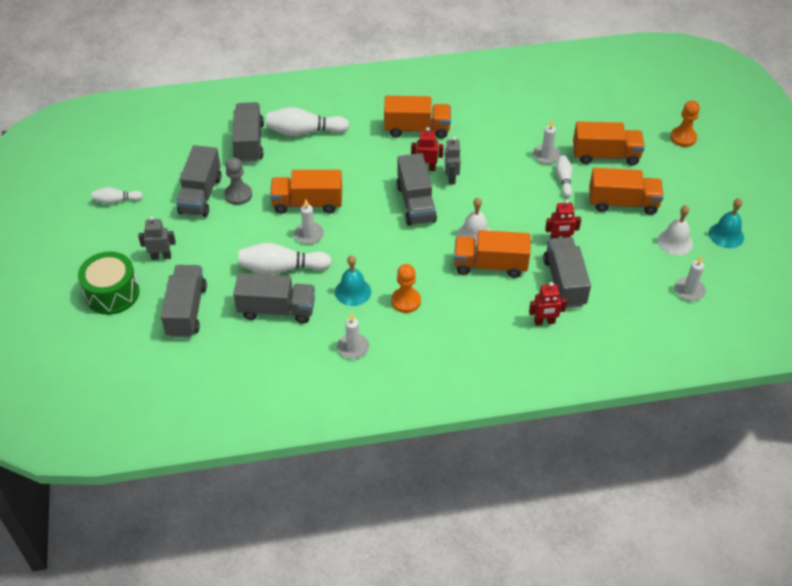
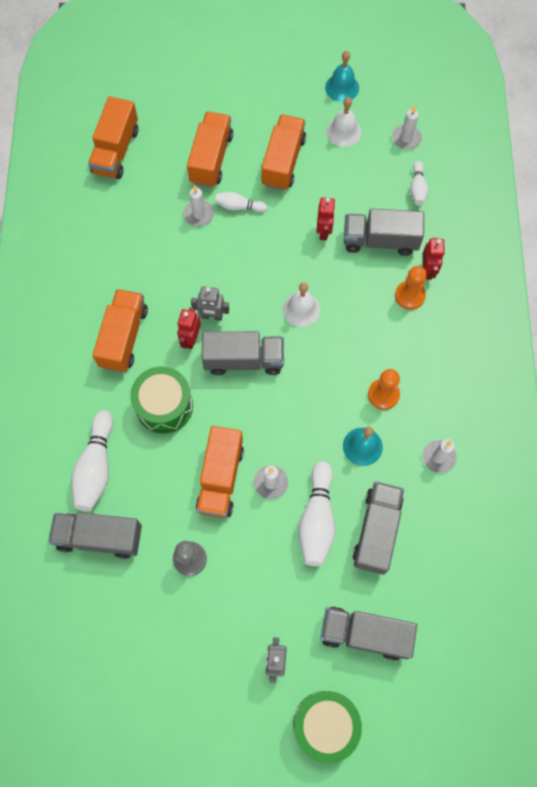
camera: 80 degrees left, 20 degrees up
white bowling pin [92,187,143,204] -> white bowling pin moved to [410,161,428,206]
grey truck [176,145,221,217] -> none
orange truck [454,230,530,278] -> orange truck moved to [88,96,138,179]
orange pawn [670,100,700,147] -> orange pawn moved to [395,266,427,310]
none -> green drum [130,366,193,434]

